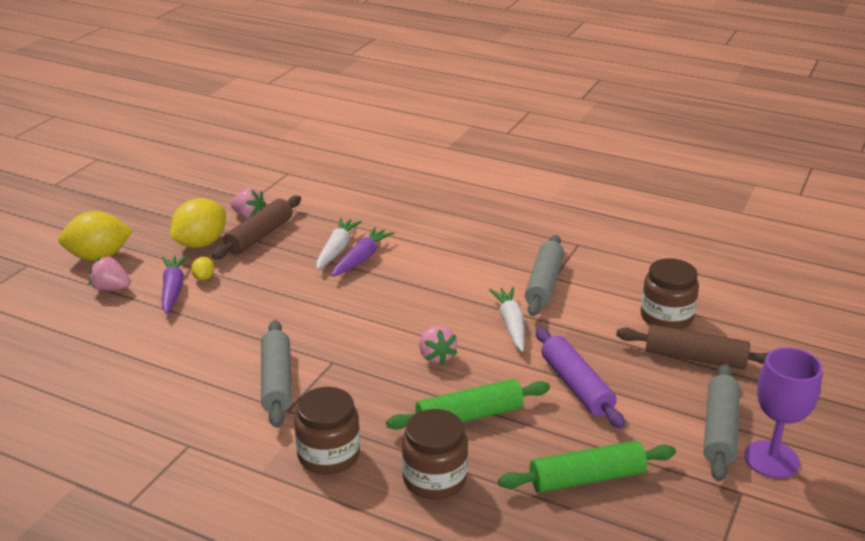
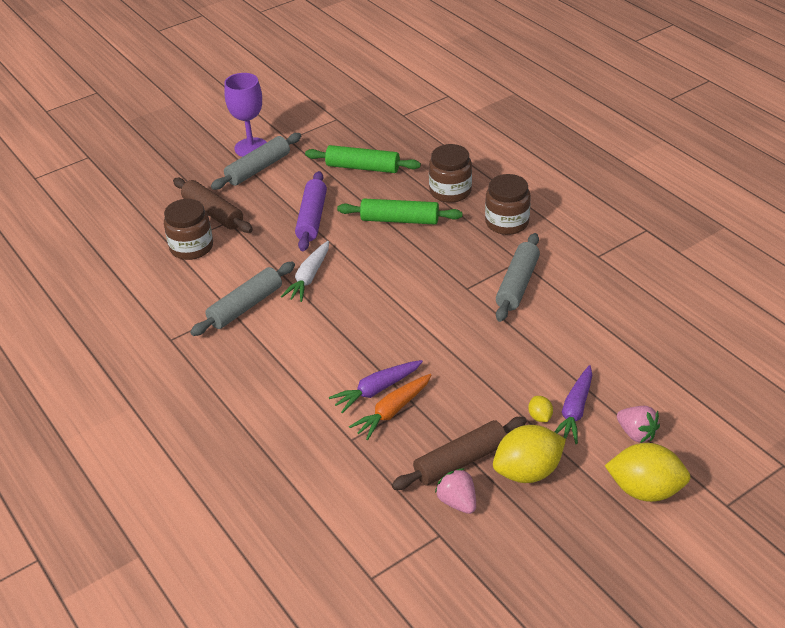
camera: 150 degrees left, 10 degrees up
yellow lemon [191,257,214,281] -> yellow lemon turned 45 degrees counterclockwise [528,396,553,422]
white carrot [316,218,362,270] -> orange carrot [349,374,431,440]
pink strawberry [419,325,457,365] -> none

